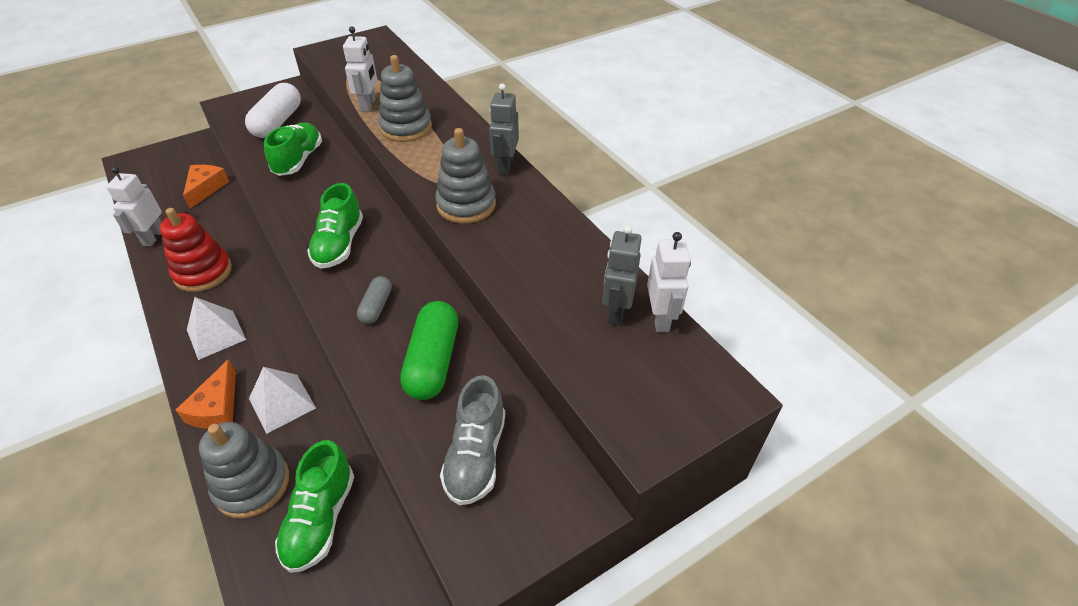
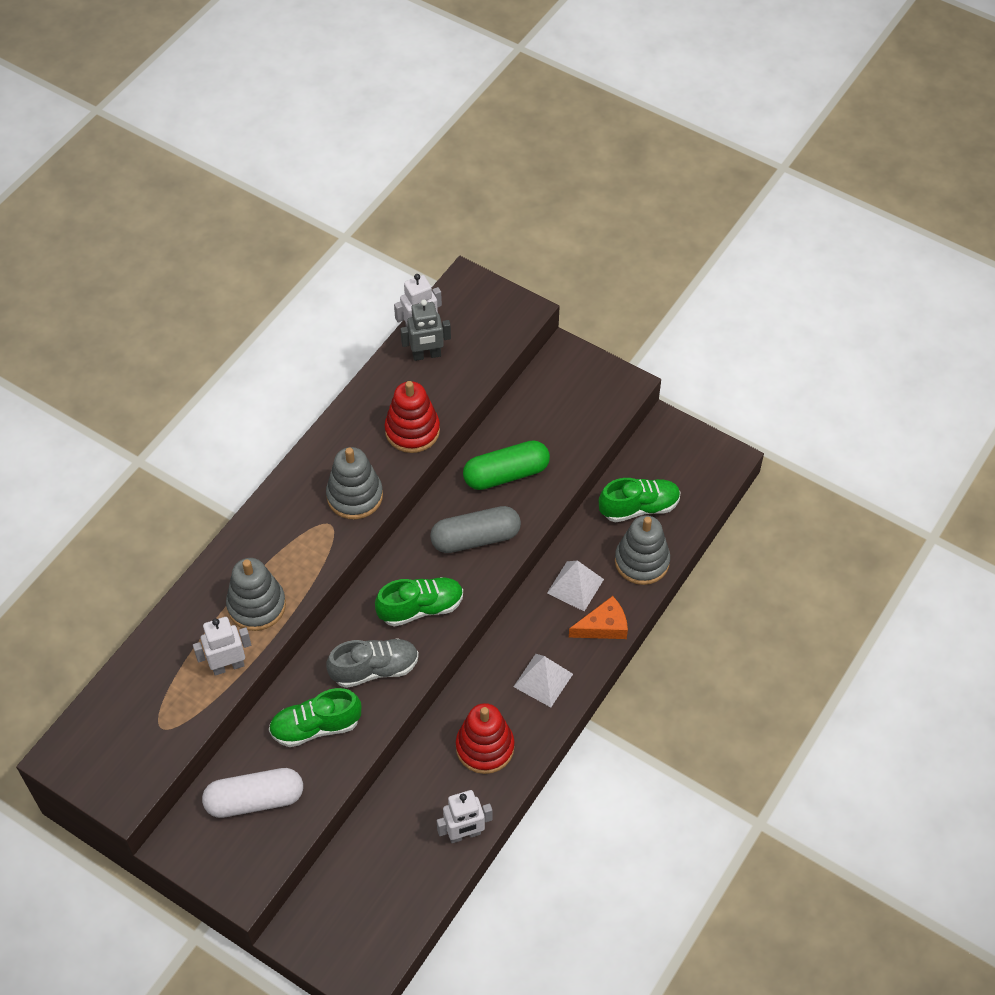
camera: 115 degrees left, 10 degrees up
orange cheese [183,165,229,209] -> none
grey capsule [357,276,392,324] -> grey capsule [430,506,521,553], size x1.80
grey shoe [440,375,505,505] -> grey shoe moved to [326,638,419,688]
grey robot [489,83,519,175] -> none
none -> red stacking toy [385,381,440,453]

